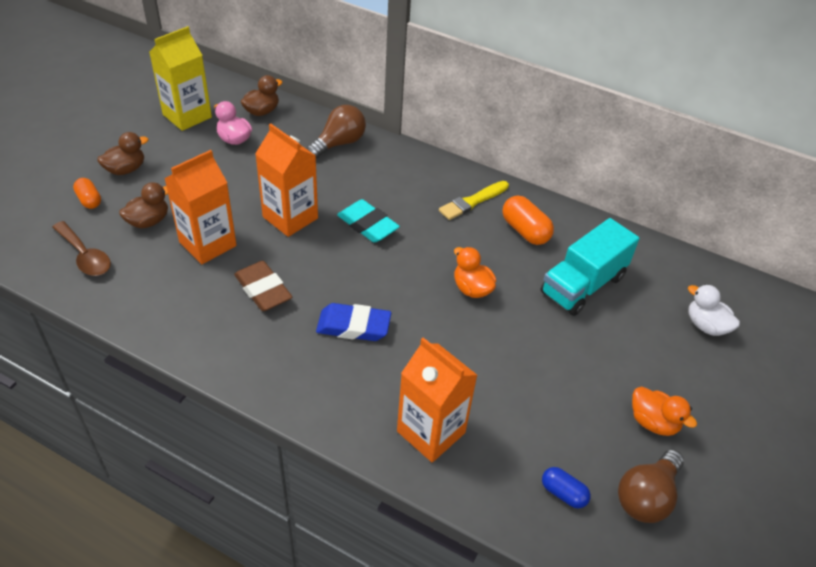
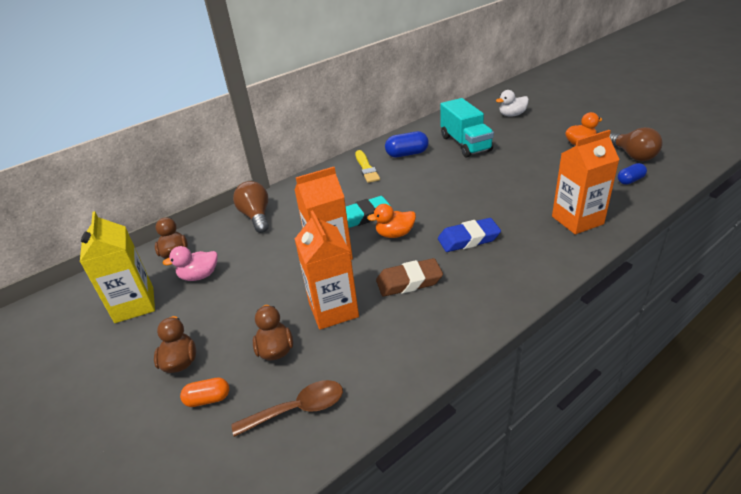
camera: 60 degrees left, 10 degrees down
blue eraser [316,303,391,341] -> blue eraser turned 45 degrees clockwise [438,218,501,252]
orange duck [454,247,496,298] -> orange duck moved to [367,204,416,238]
orange capsule [502,196,554,245] -> blue capsule [385,131,429,157]

